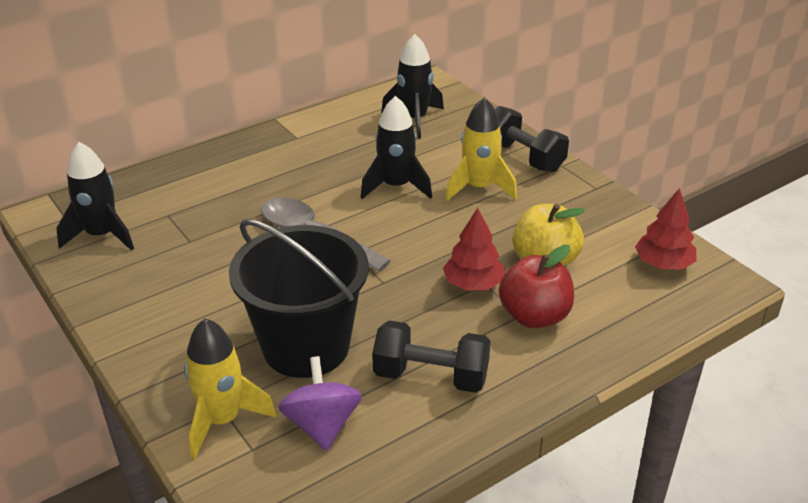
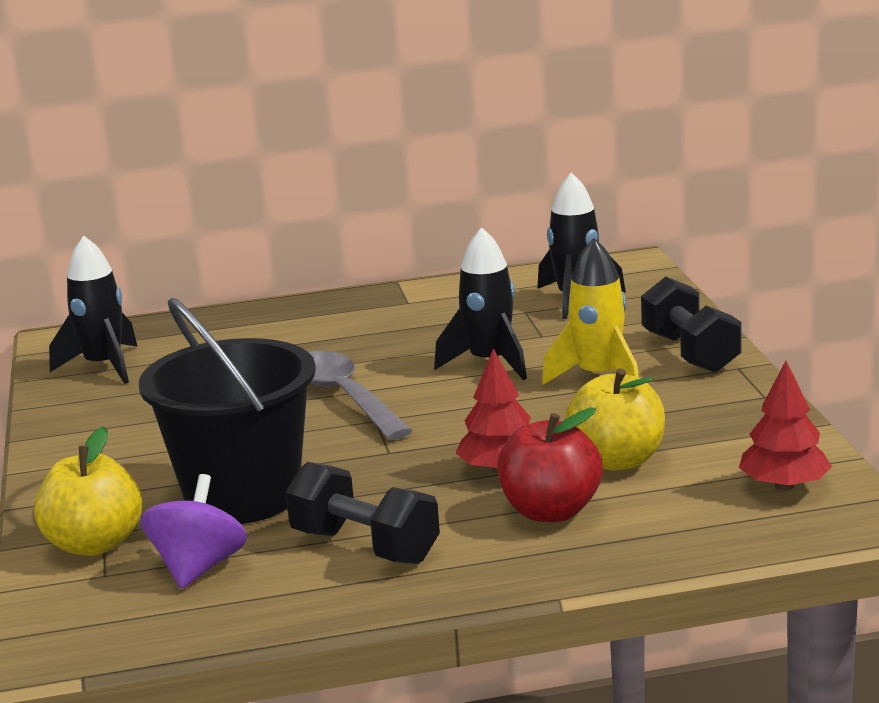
camera: 25 degrees right, 15 degrees down
yellow rocket [184,318,276,459] -> yellow apple [34,426,142,556]

